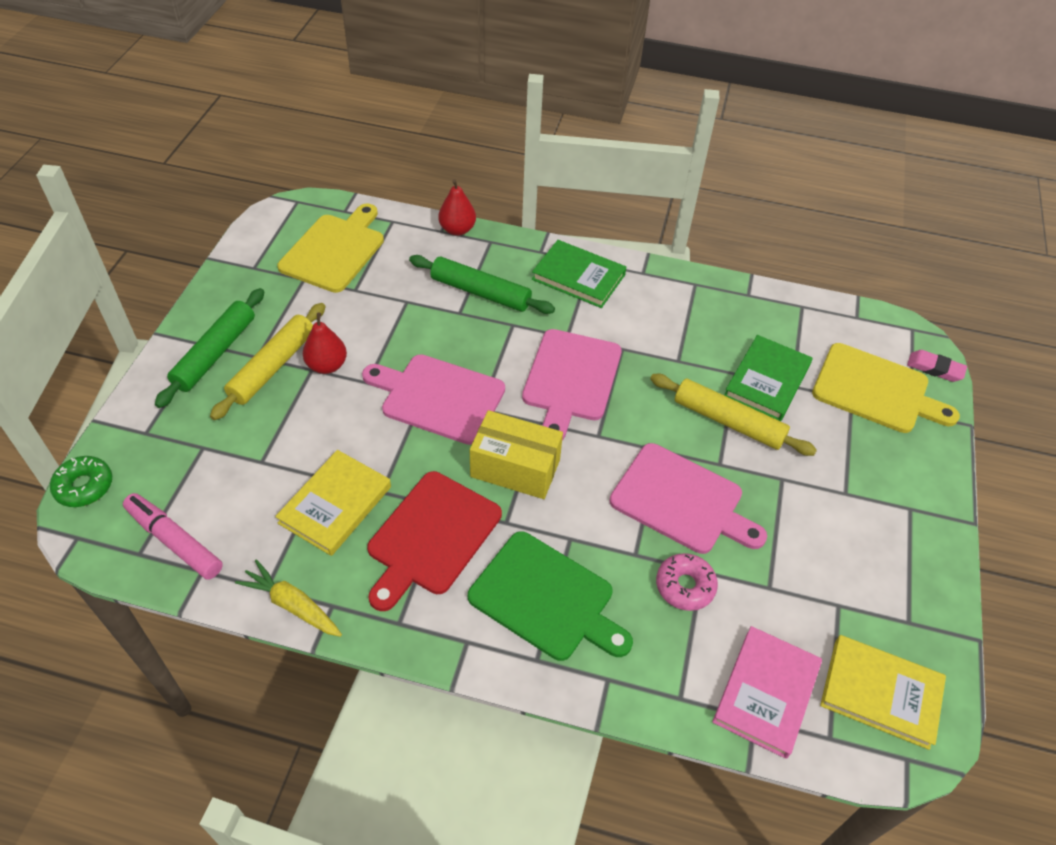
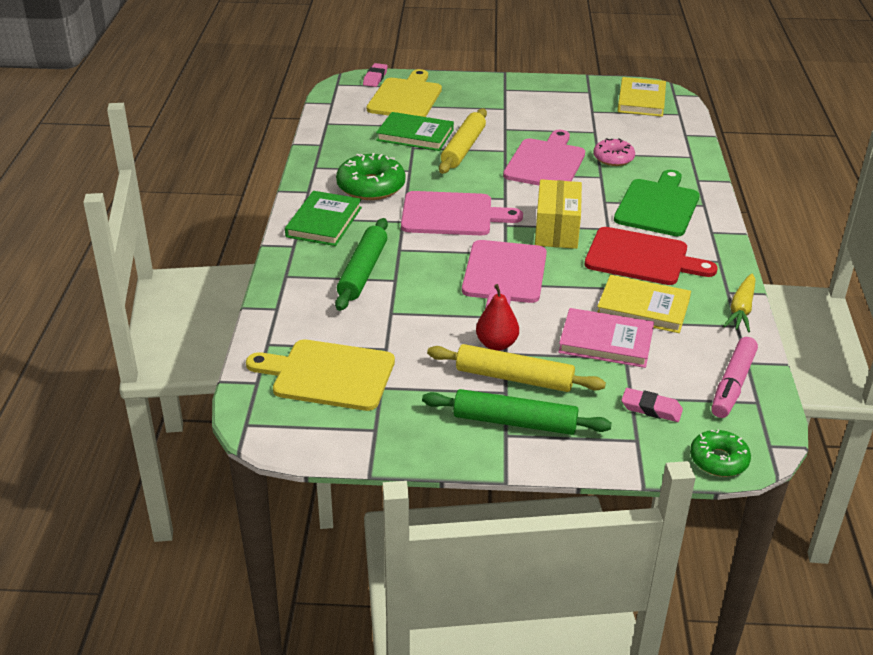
camera: 100 degrees left, 15 degrees down
red pear [438,179,476,236] -> none
pink book [712,626,822,759] -> pink book moved to [558,308,654,368]
none -> green donut [336,153,405,200]
none -> pink eraser [622,388,683,422]

